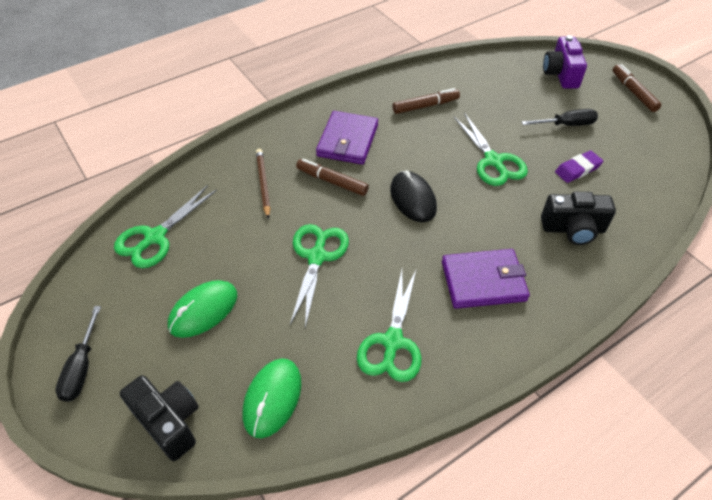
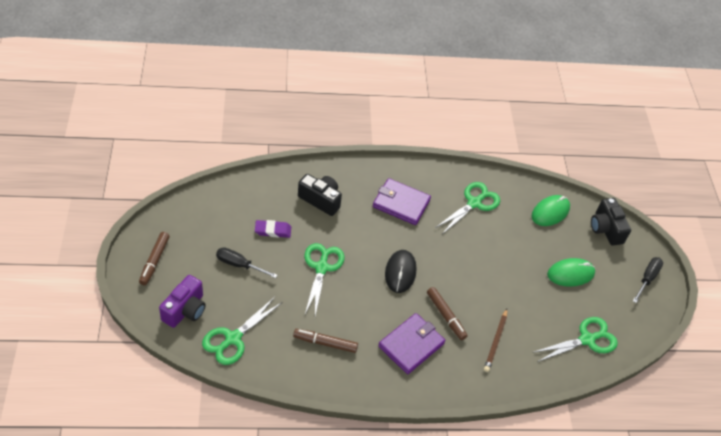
camera: 155 degrees left, 0 degrees up
green scissors [290,224,349,328] -> green scissors moved to [202,297,281,365]

